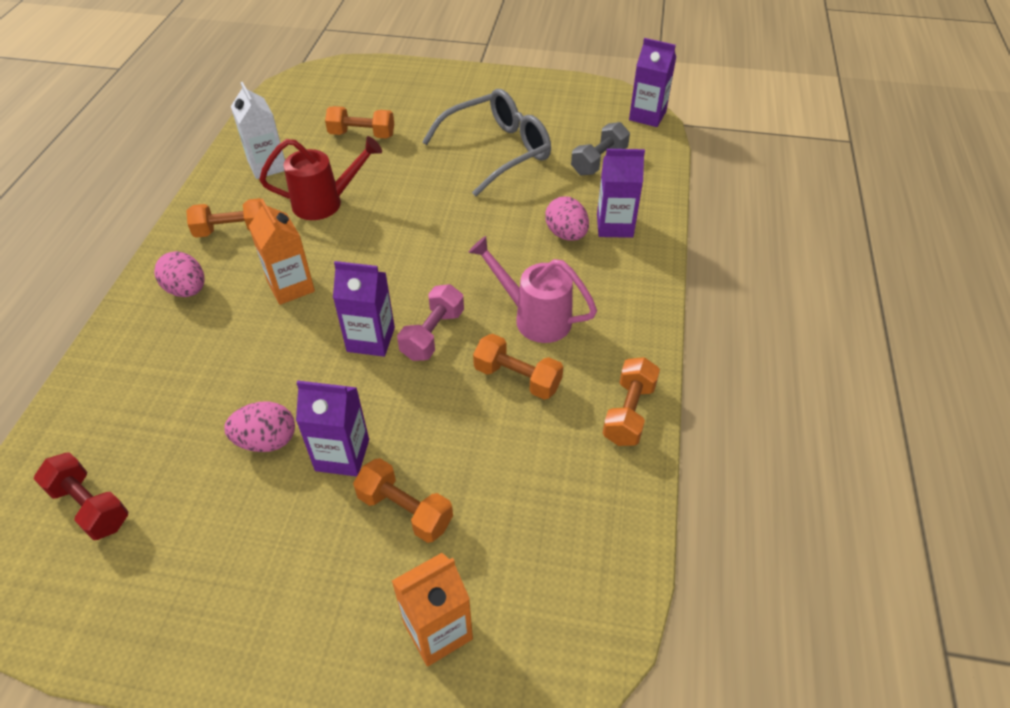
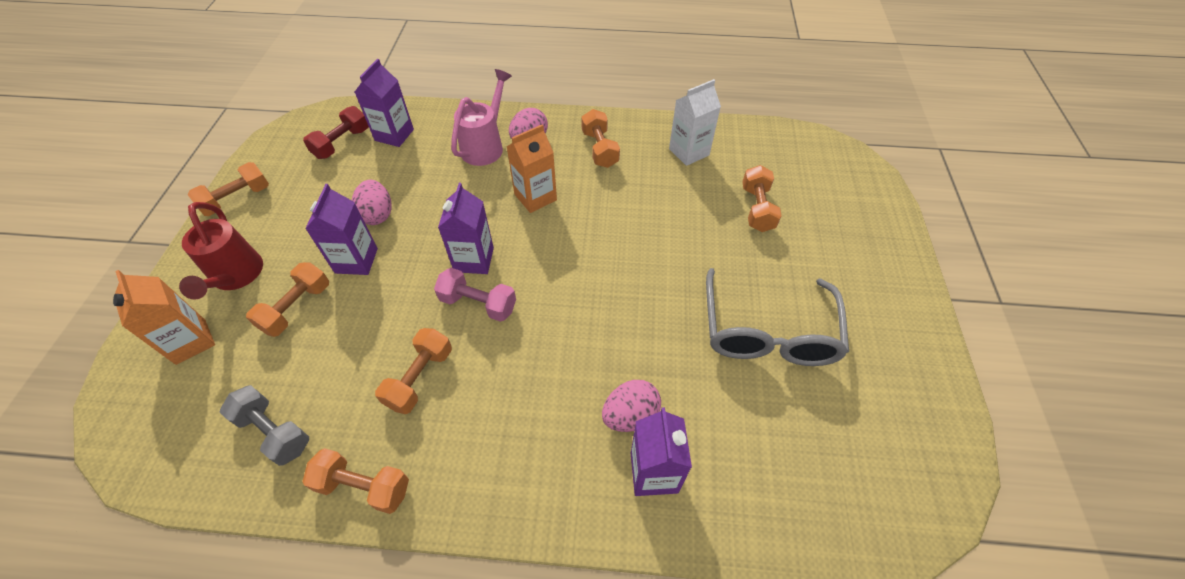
camera: 85 degrees right, 5 degrees up
red watering can [259,136,382,220] -> red watering can moved to [179,202,263,300]
grey glasses [422,89,551,197] -> grey glasses turned 45 degrees clockwise [706,268,849,366]
pink watering can [468,236,597,343] -> pink watering can moved to [451,69,512,166]
grey dumbbell [571,122,630,175] -> grey dumbbell moved to [220,385,309,466]
purple carton [629,38,676,127] -> purple carton moved to [355,59,414,147]
none -> orange dumbbell [188,162,269,216]

